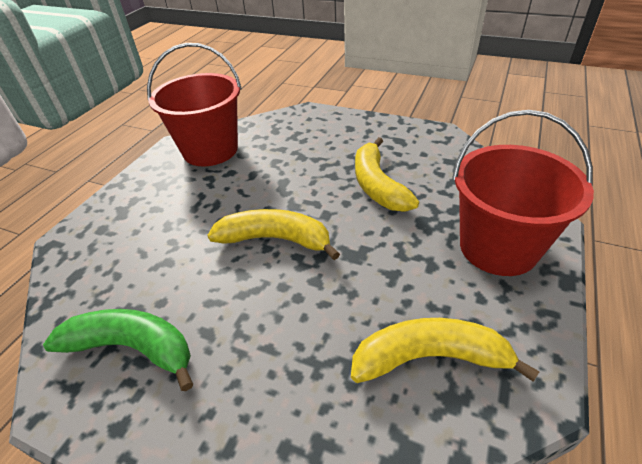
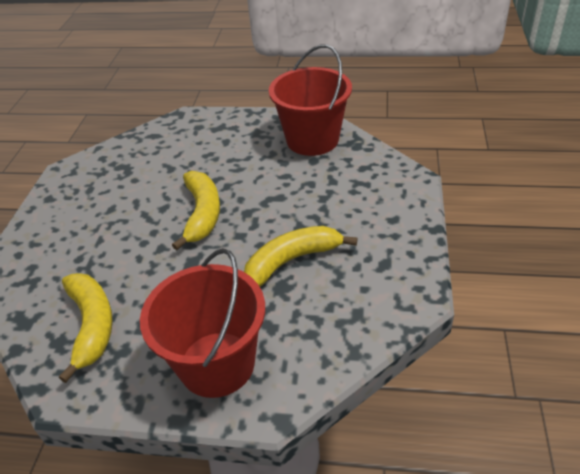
camera: 75 degrees right, 0 degrees up
green banana [43,309,193,391] -> none

